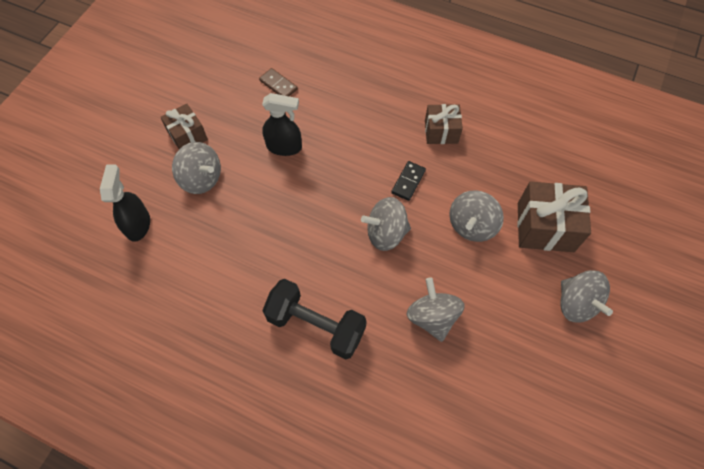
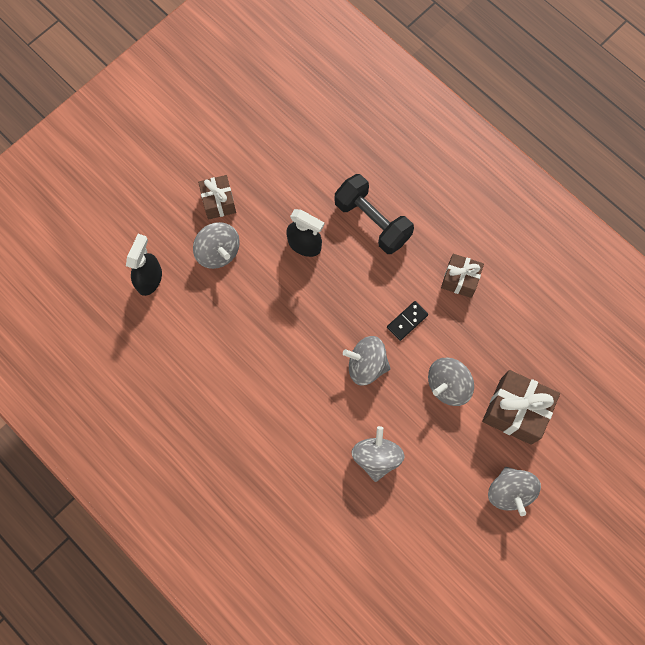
camera: 20 degrees right, 10 degrees up
brown domino [259,68,298,96] -> none
black dumbbell [262,279,367,359] -> black dumbbell moved to [335,174,414,254]

